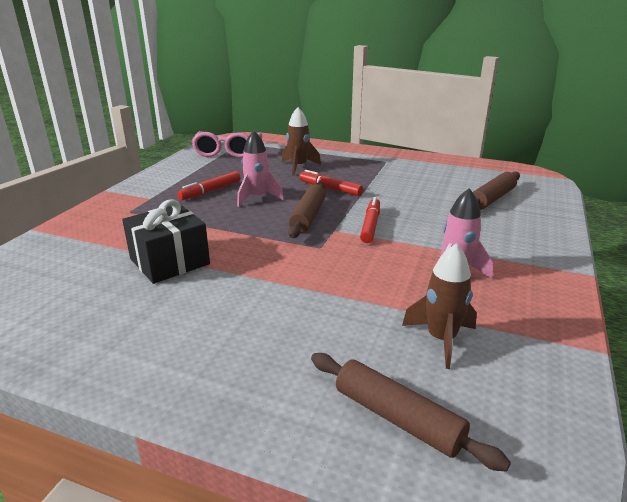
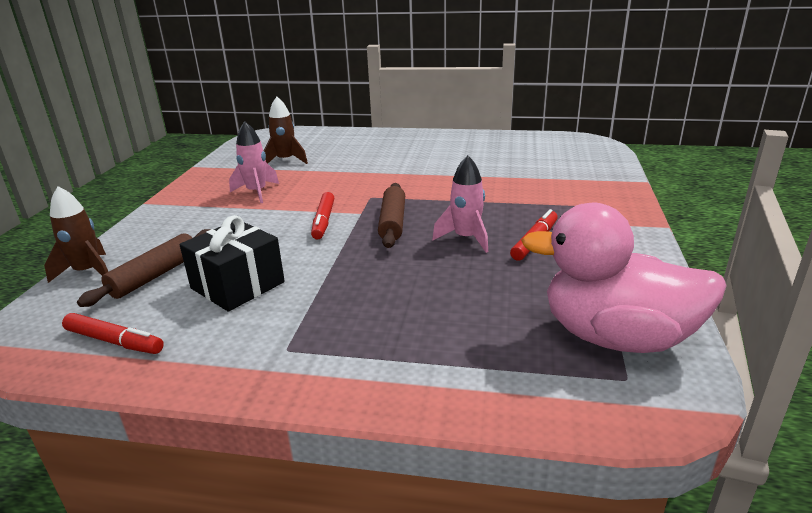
camera: 170 degrees right, 0 degrees up
black gift [122,199,210,284] -> black gift moved to [179,215,285,312]
pink glasses [191,131,262,158] -> pink duck [521,203,727,353]
brown rocket [282,107,321,176] -> brown rocket moved to [44,186,108,283]
red marker [299,170,363,196] -> red marker moved to [62,313,164,354]
brown rolling pin [311,353,511,472] -> none

